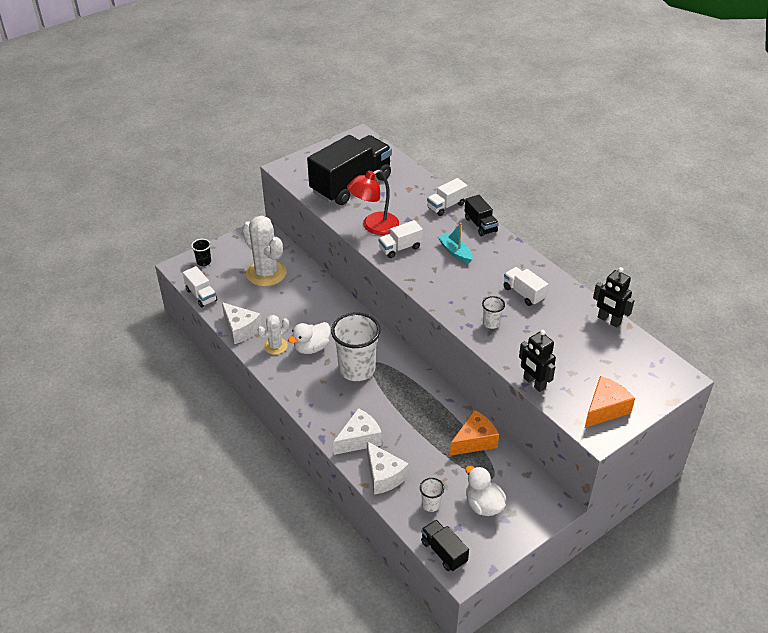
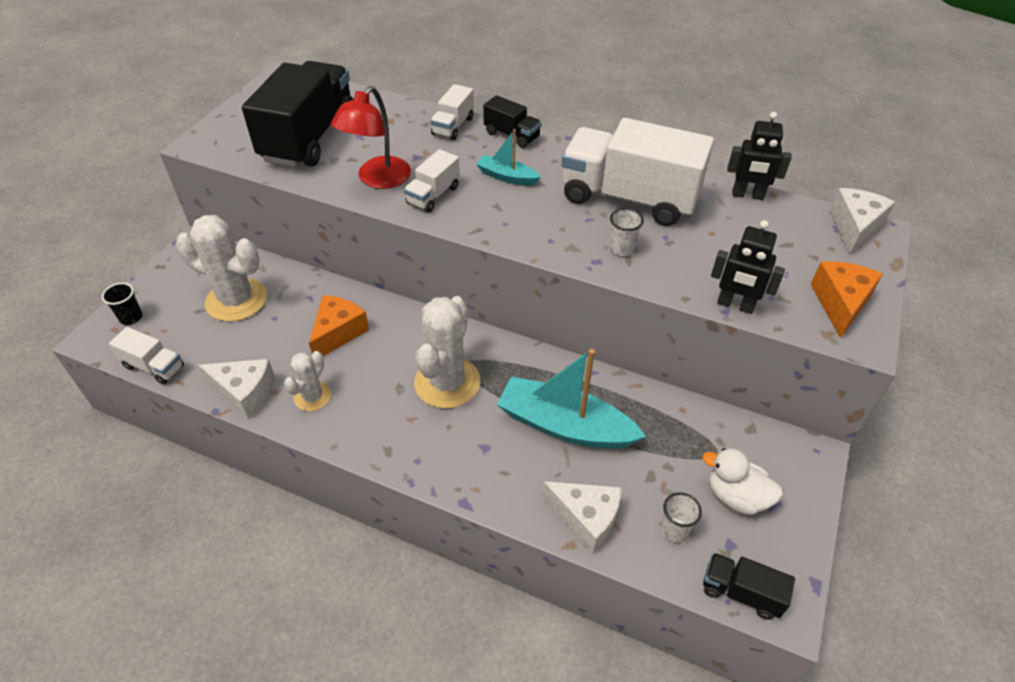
camera: 30 degrees left, 5 degrees up
white duck [288,322,330,354] -> none
white cup [331,312,381,381] -> white cactus [414,296,480,409]
white cheese [333,408,382,455] -> white cheese moved to [829,188,895,255]
orange cheese [450,410,499,456] -> orange cheese moved to [309,295,369,356]
white truck [504,267,548,306] -> white truck [561,118,714,226], size x2.17
none -> turquoise boat [497,349,646,449]

